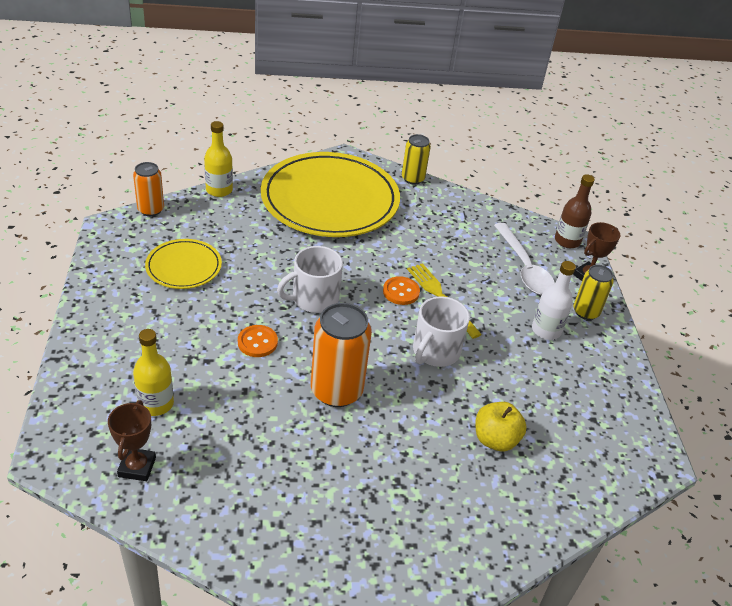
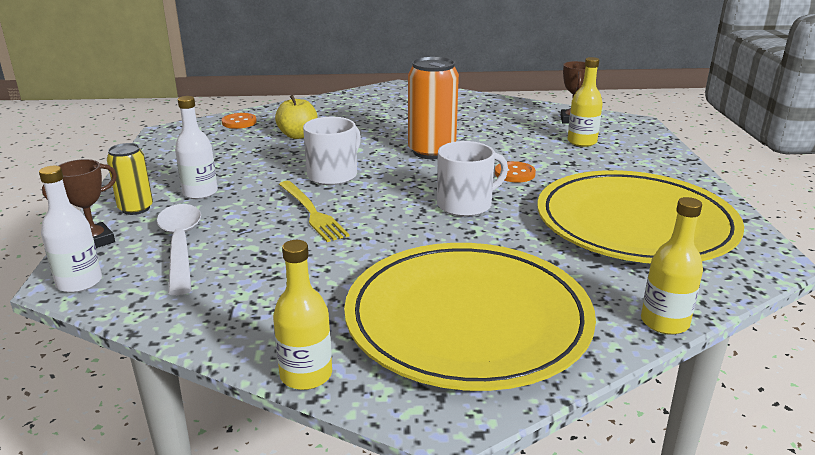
camera: 175 degrees left, 15 degrees down
orange can [133,162,164,216] -> none
yellow plate [145,239,222,289] -> yellow plate [537,170,744,263], size x2.08
orange button [383,276,420,305] -> orange button moved to [222,113,257,129]
yellow can [402,134,431,185] -> yellow bottle [273,240,332,390]
brown bottle [555,174,595,248] -> white bottle [39,166,102,293]

